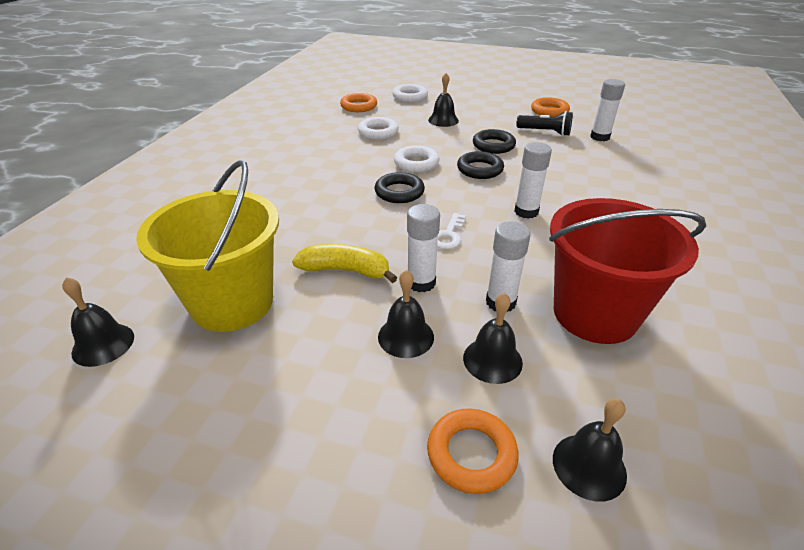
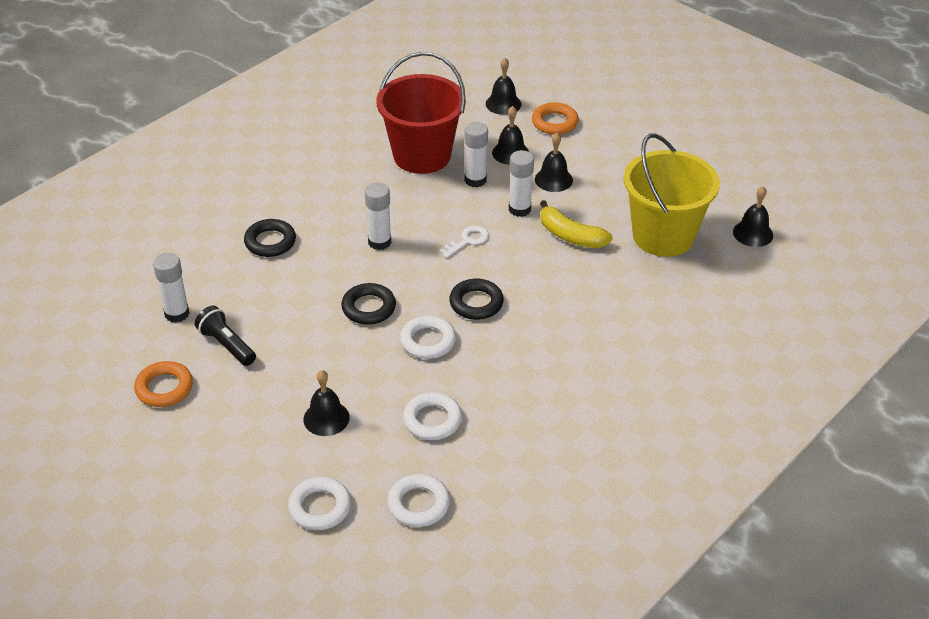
camera: 155 degrees left, 5 degrees up
orange ring [340,93,377,112] -> white ring [387,474,450,527]
black ring [473,129,516,154] -> black ring moved to [244,219,296,257]

